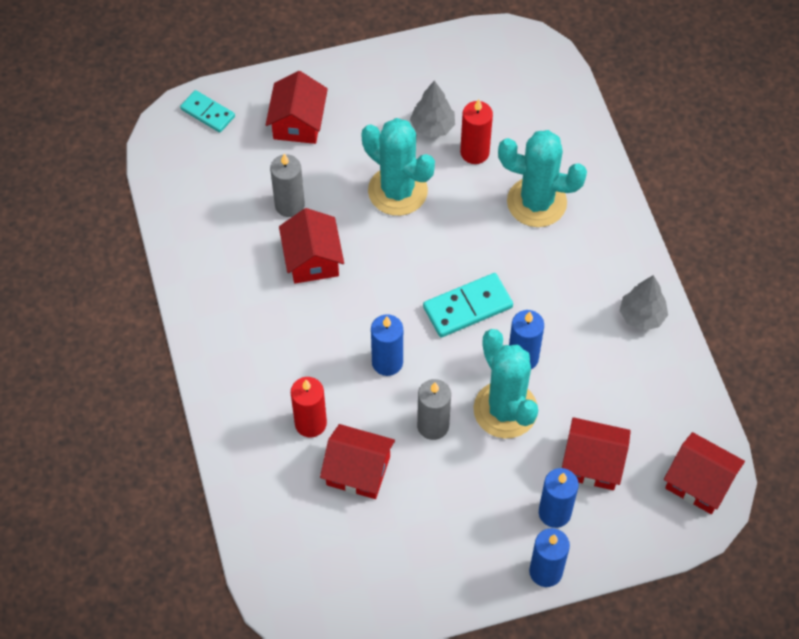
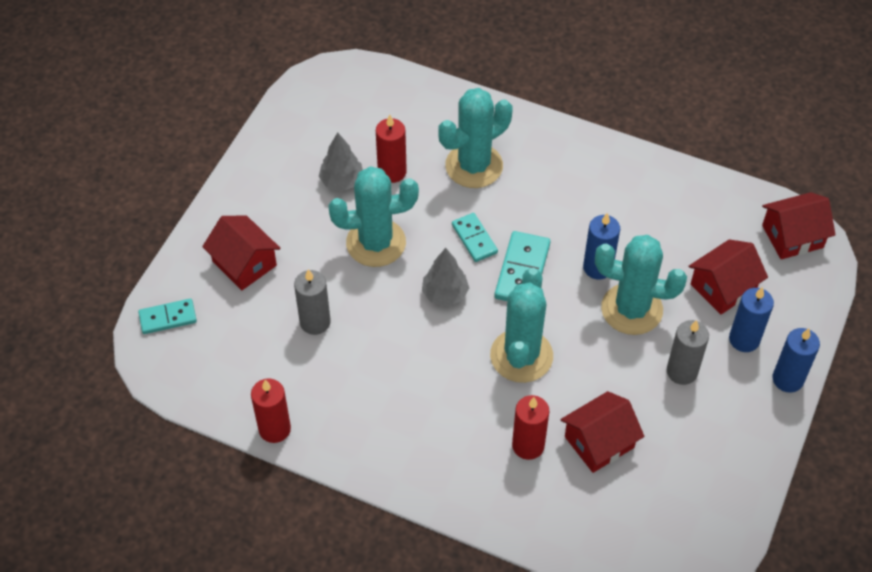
camera: 50 degrees left, 5 degrees down
red house [279,208,344,284] -> none
blue candle [371,314,403,376] -> turquoise cactus [490,268,553,383]
grey candle [417,379,451,440] -> grey candle moved to [667,320,709,385]
grey tree [619,275,668,331] -> grey tree moved to [422,248,469,306]
none -> red candle [251,378,291,443]
none -> turquoise domino [452,213,498,262]

